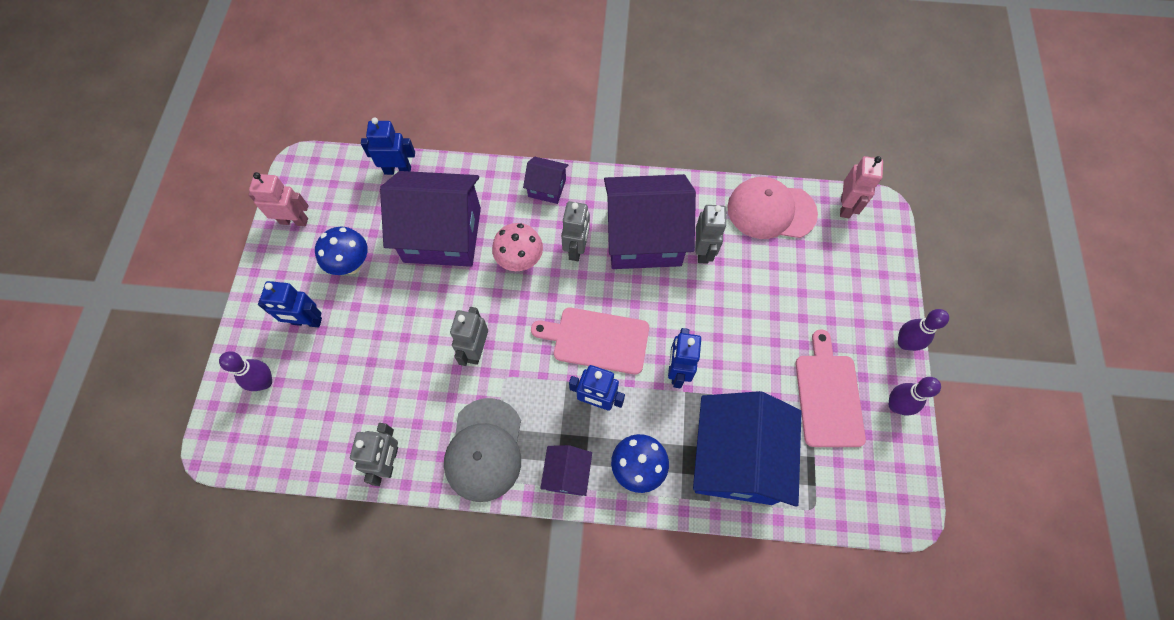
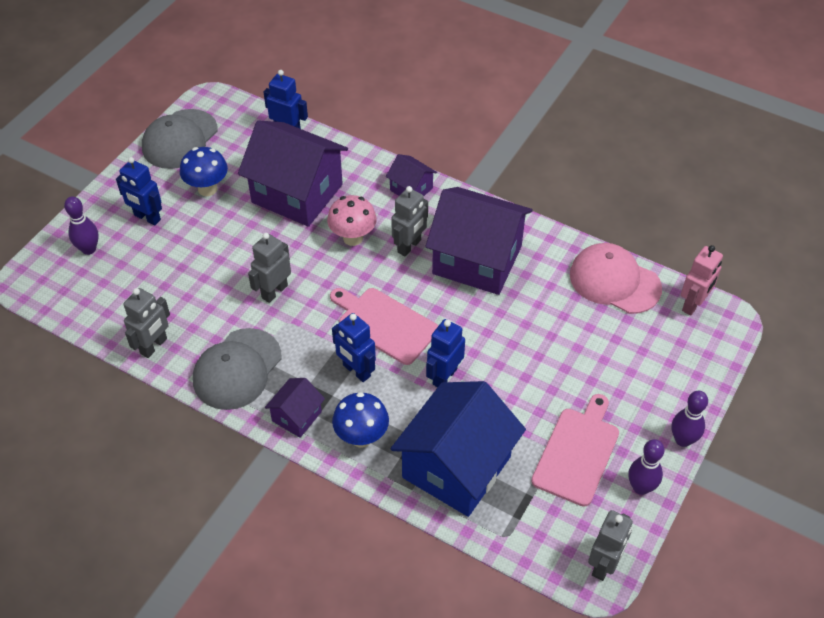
camera: 25 degrees right, 15 degrees down
pink robot [248,172,308,226] -> grey cap [142,109,218,169]
grey robot [696,205,727,264] -> grey robot moved to [588,510,633,581]

